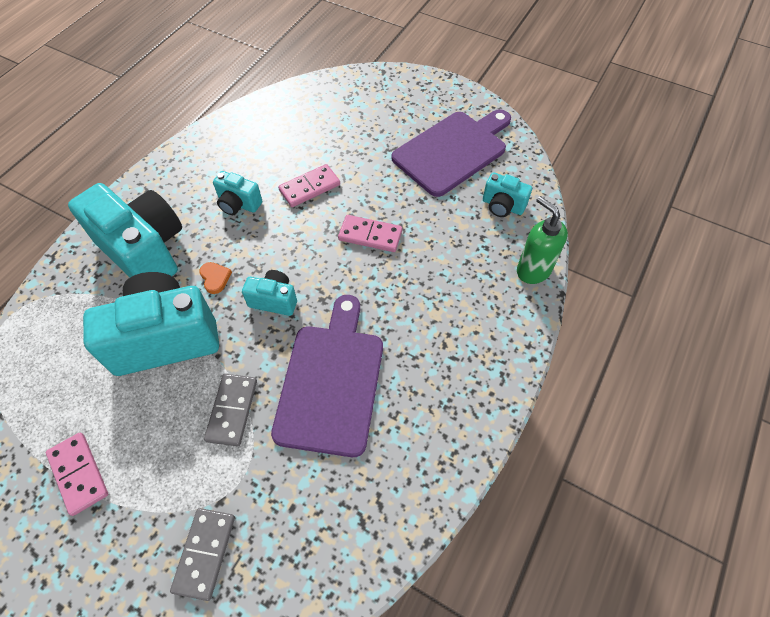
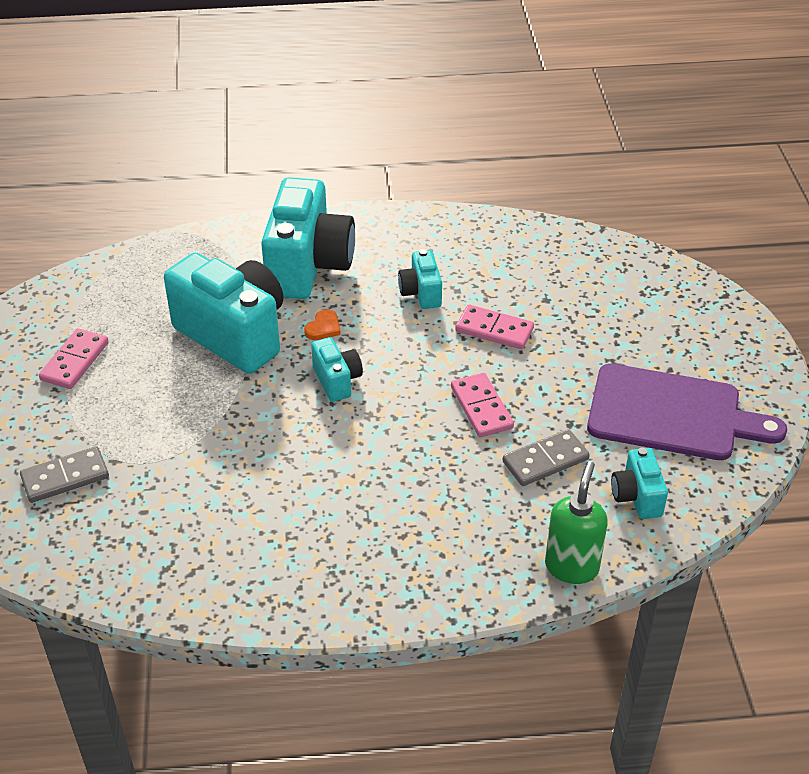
camera: 55 degrees right, 15 degrees down
grey domino [204,374,257,446] -> grey domino moved to [503,429,590,486]
purple cutting board [271,295,383,457] -> none

